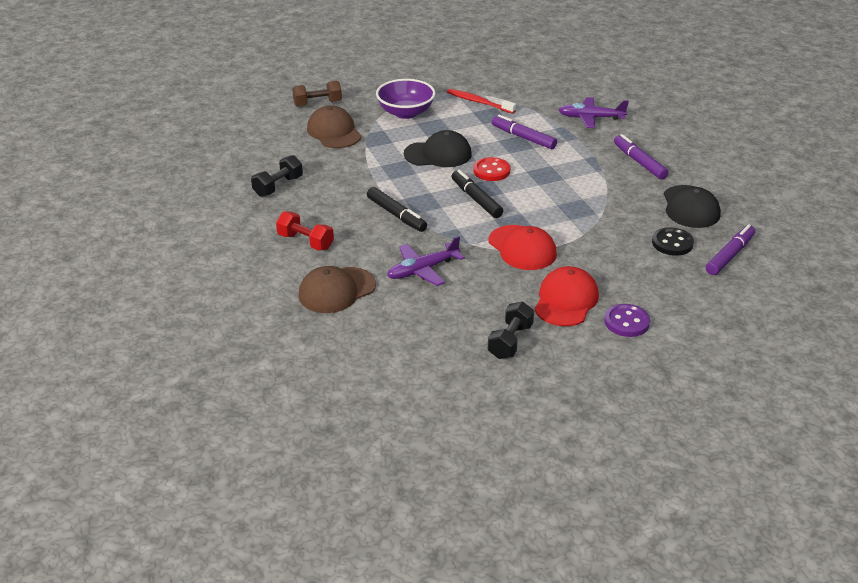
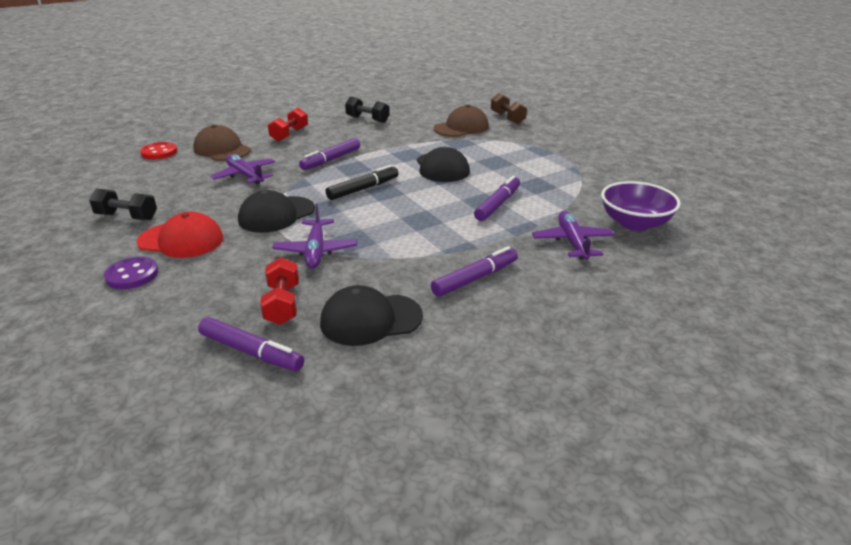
camera: 80 degrees right, 5 degrees down
black marker [367,187,427,232] -> purple marker [299,138,360,170]
purple bowl [376,79,435,119] -> purple bowl moved to [601,181,681,231]
red toothbrush [447,89,516,114] -> none
red button [473,157,511,181] -> red button moved to [140,142,178,159]
red cap [489,225,557,270] -> black cap [238,190,315,233]
black button [652,227,694,256] -> red dumbbell [260,257,299,325]
none -> purple plane [272,204,357,268]

